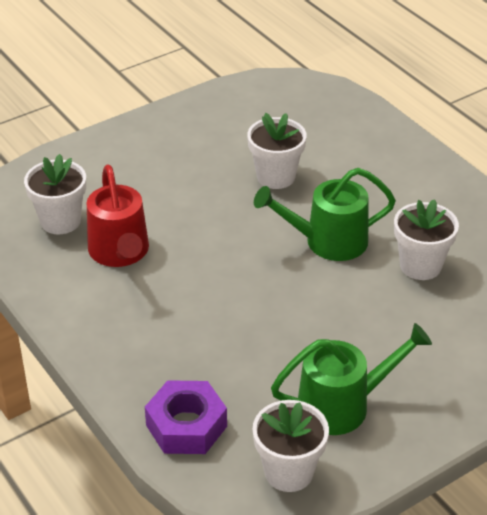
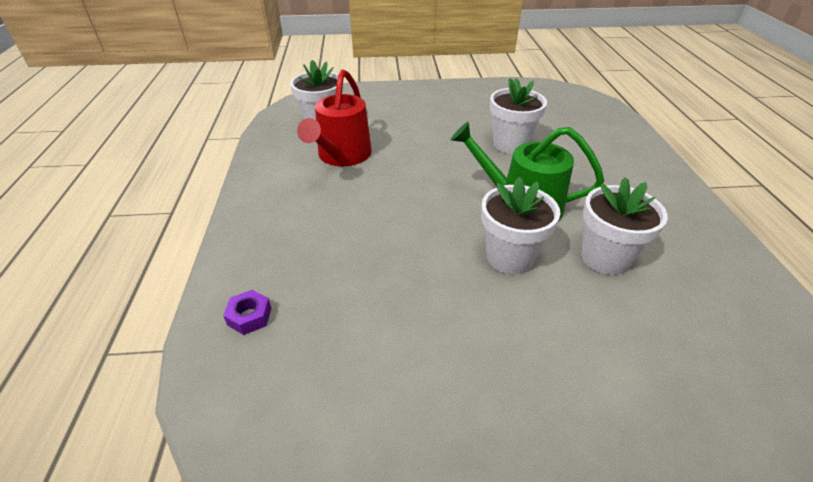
camera: 30 degrees right, 0 degrees up
purple nut [145,380,227,454] -> purple nut [223,290,272,335], size x0.49
white flower pot [253,400,329,492] -> white flower pot moved to [481,177,560,274]
green watering can [271,323,432,435] -> none

